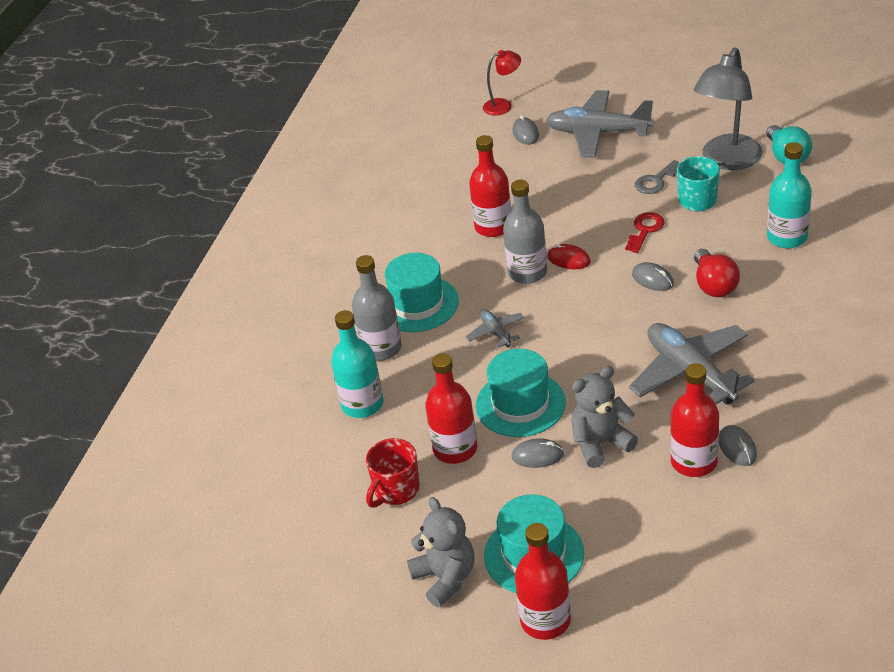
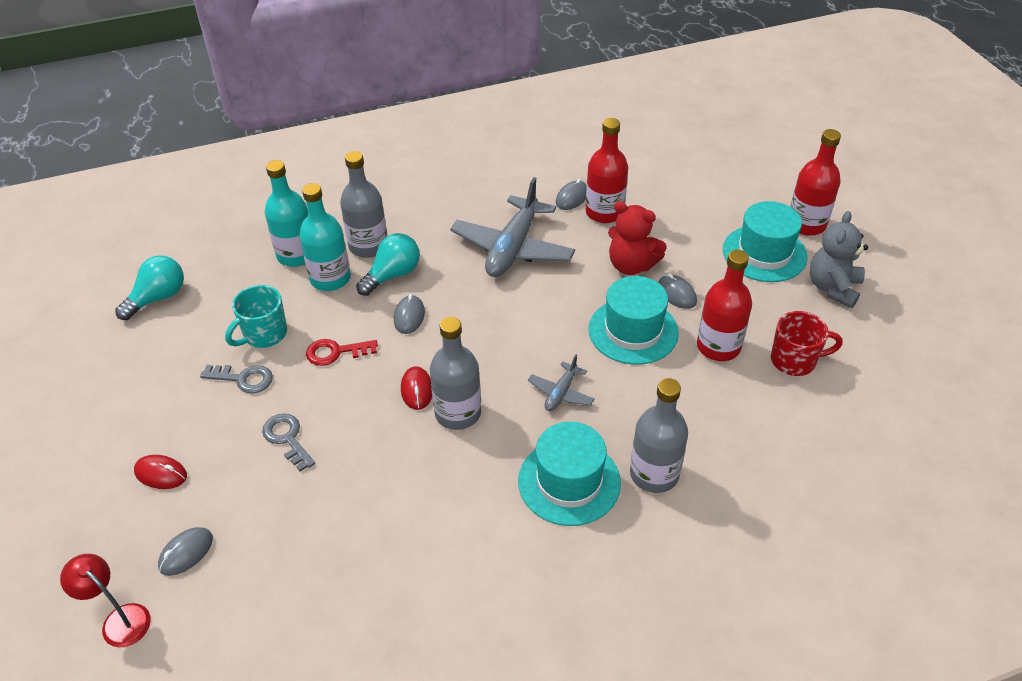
camera: 130 degrees left, 5 degrees up
turquoise bottle [331,310,384,418] -> turquoise bottle moved to [299,183,351,291]
red bottle [469,135,511,237] -> none
grey plane [546,90,653,158] -> red mouse [134,455,187,489]
grey teddy bear [571,366,638,468] -> red teddy bear [608,201,667,275]
grey lamp [694,48,763,170] -> none
red light bulb [694,249,740,297] -> turquoise light bulb [356,233,420,296]
none -> grey key [262,413,315,472]
none -> grey bottle [340,151,387,258]

